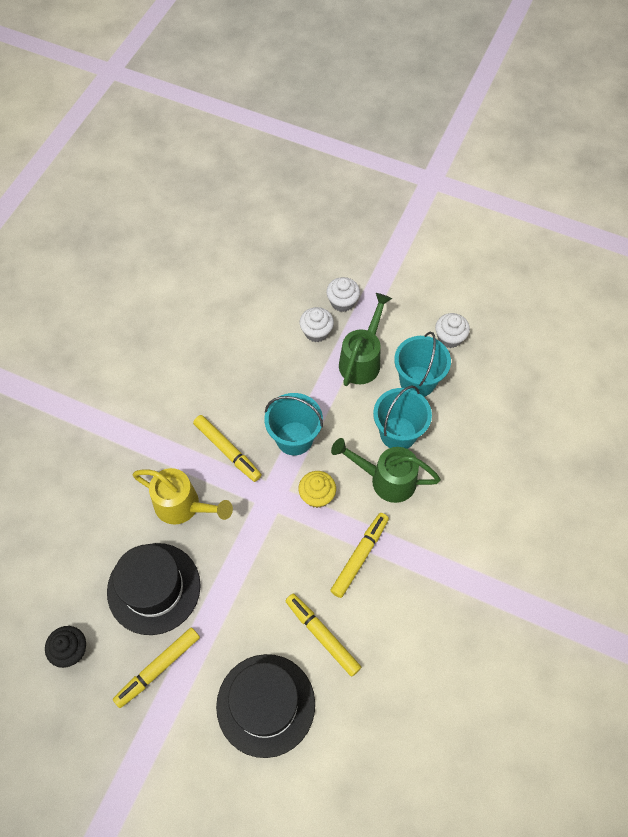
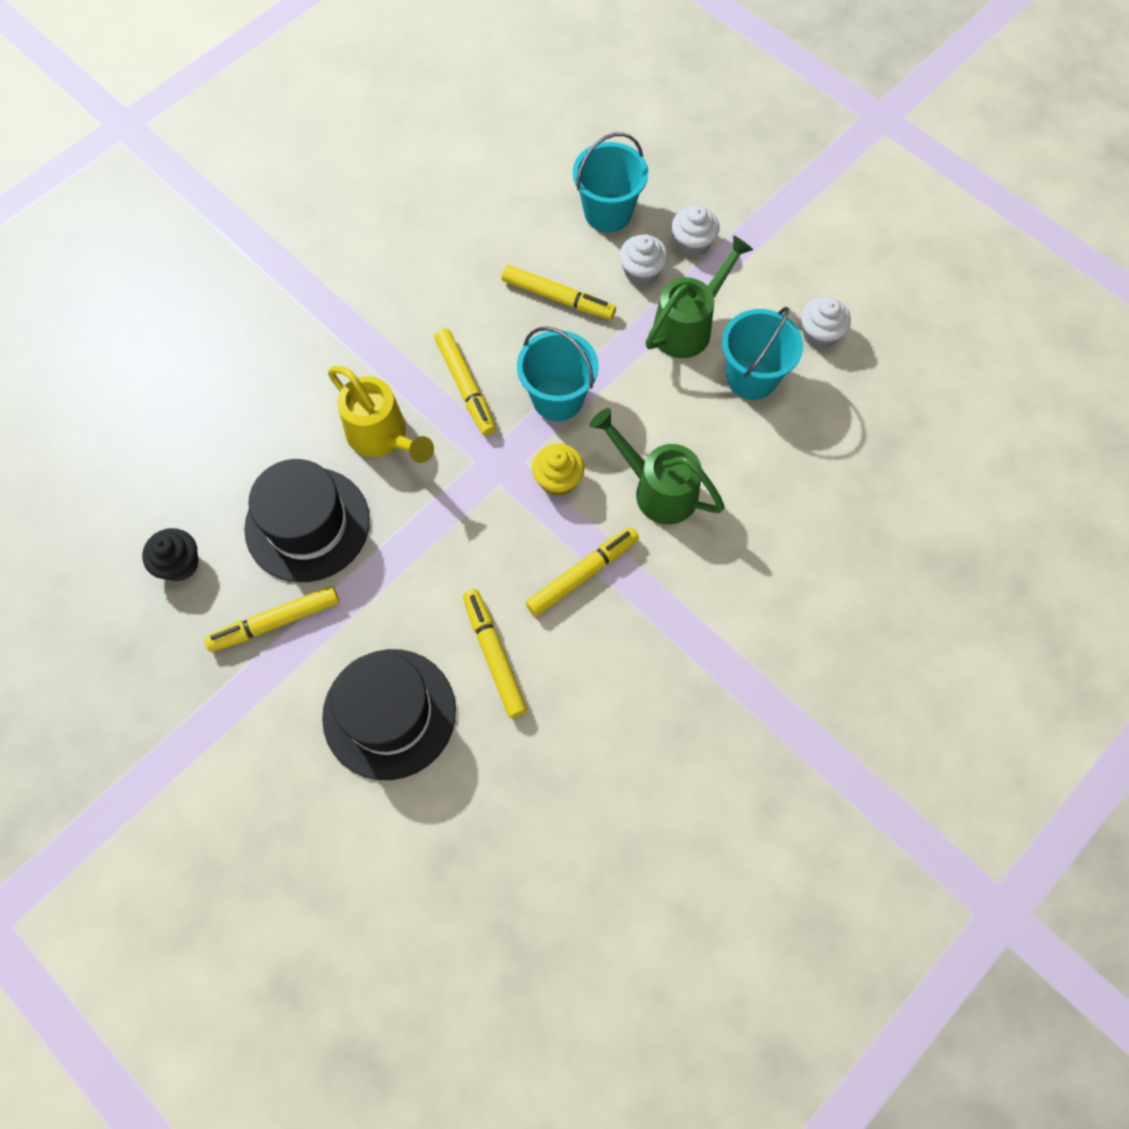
camera: 20 degrees right, 5 degrees up
turquoise bucket [373,385,432,449] -> turquoise bucket moved to [573,132,648,232]
none -> yellow marker [502,265,616,320]

